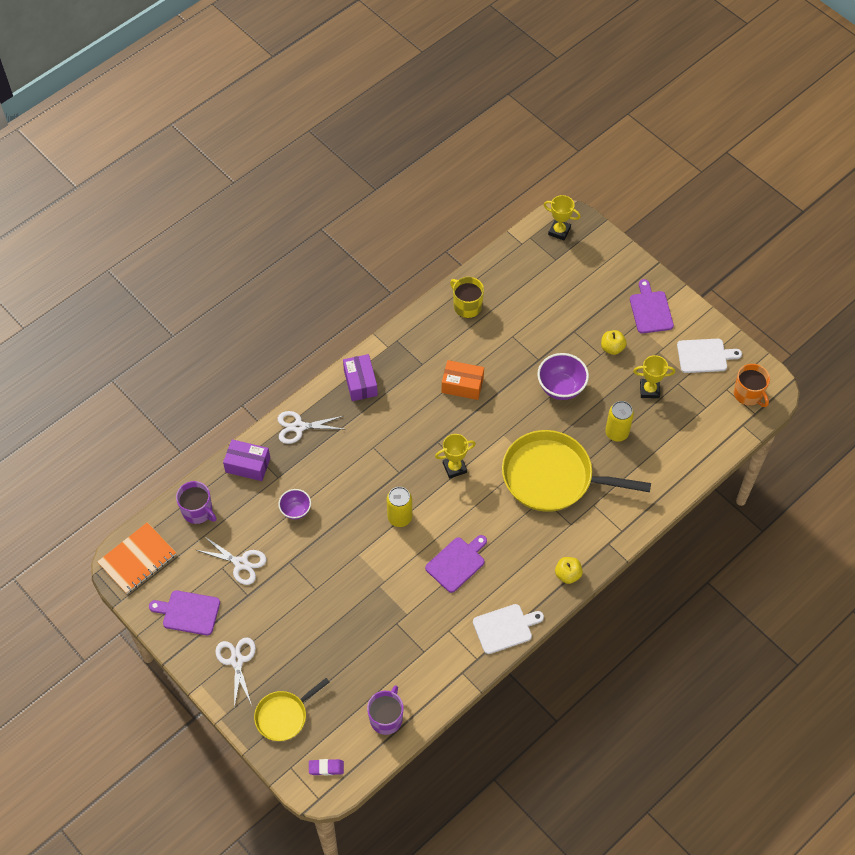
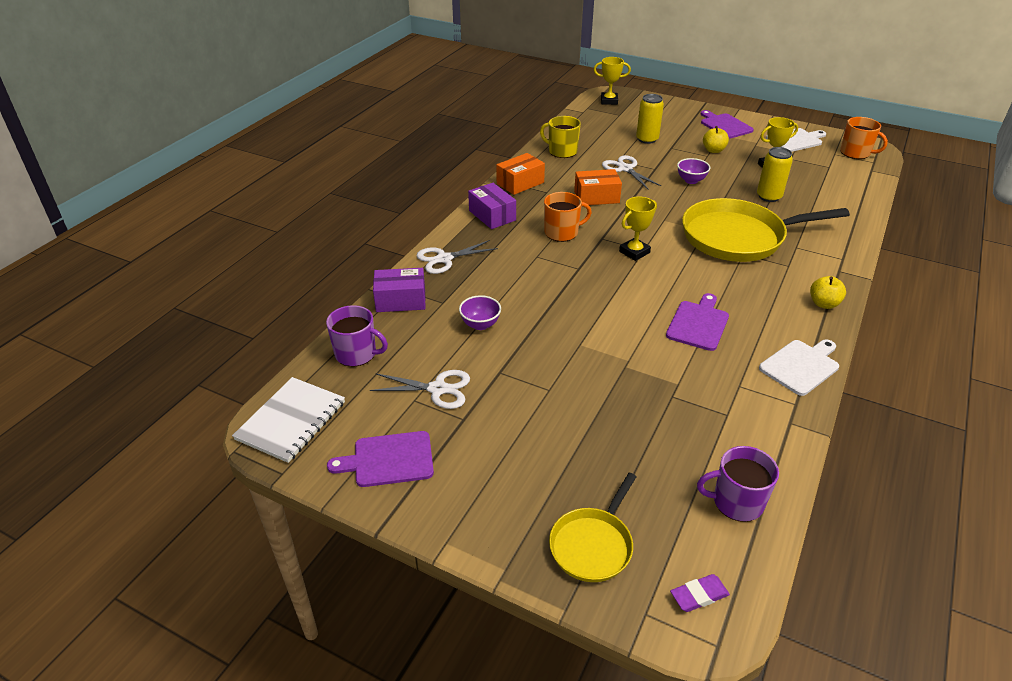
camera: 20 degrees left, 20 degrees down
orange notebook [97,522,176,594] -> white notebook [232,377,345,463]
white scissors [215,637,256,708] -> white scissors moved to [602,155,661,189]
purple mug [367,685,404,735] -> purple mug turned 90 degrees counterclockwise [697,446,779,522]
yellow can [387,487,412,527] -> yellow can moved to [636,94,664,144]
purple bowl [537,353,589,400] -> purple bowl [677,158,710,184], size x0.61
none -> orange box [496,153,545,195]
none -> orange mug [544,192,592,242]

